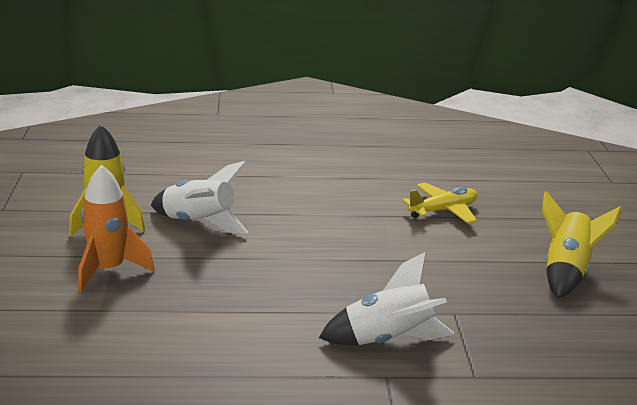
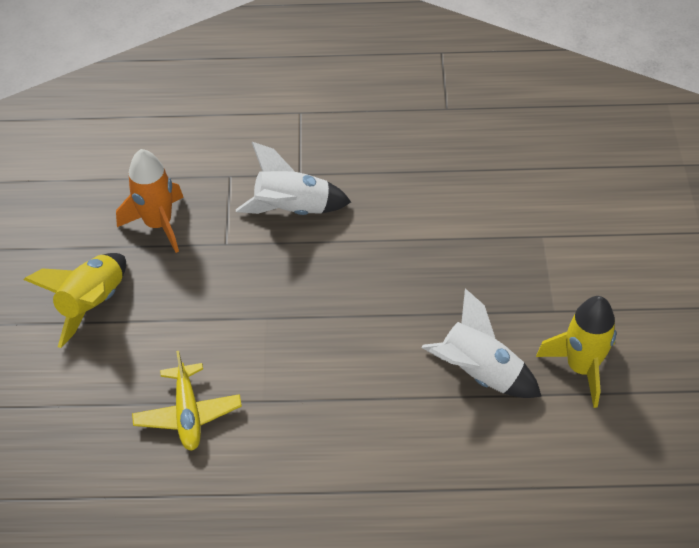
camera: 175 degrees left, 25 degrees up
orange rocket [78,165,154,292] -> orange rocket moved to [116,149,183,253]
yellow plane [402,182,477,224] -> yellow plane turned 75 degrees counterclockwise [132,351,242,451]

